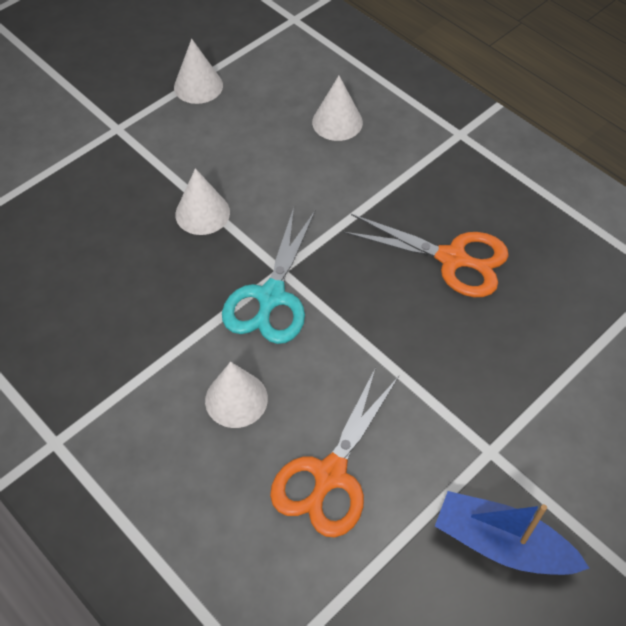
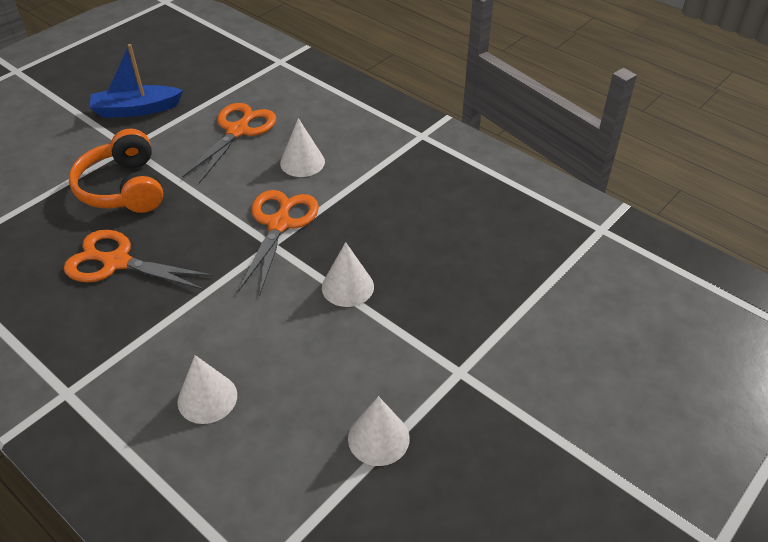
camera: 175 degrees right, 10 degrees down
turquoise scissors [222,207,315,344] -> orange scissors [238,190,319,296]
blue boat [435,491,590,575] -> blue boat turned 150 degrees clockwise [90,44,183,118]
none -> orange headphones [69,128,163,213]

